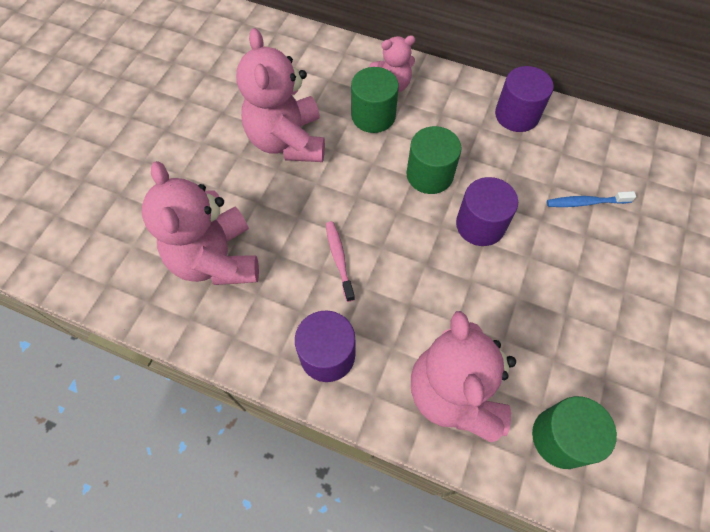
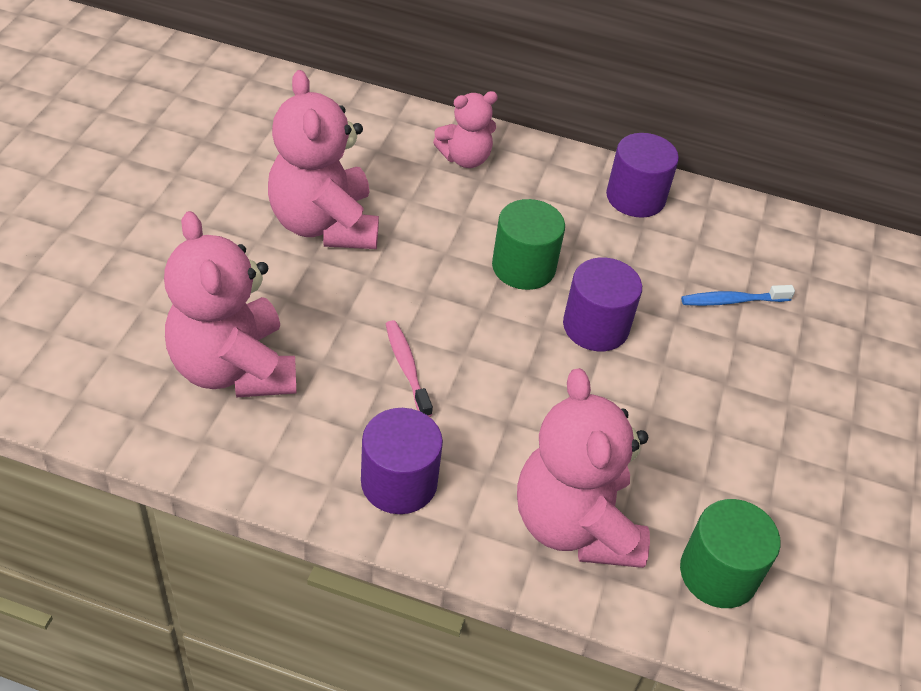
camera: 10 degrees left, 15 degrees down
green cylinder [351,67,399,133] -> none

